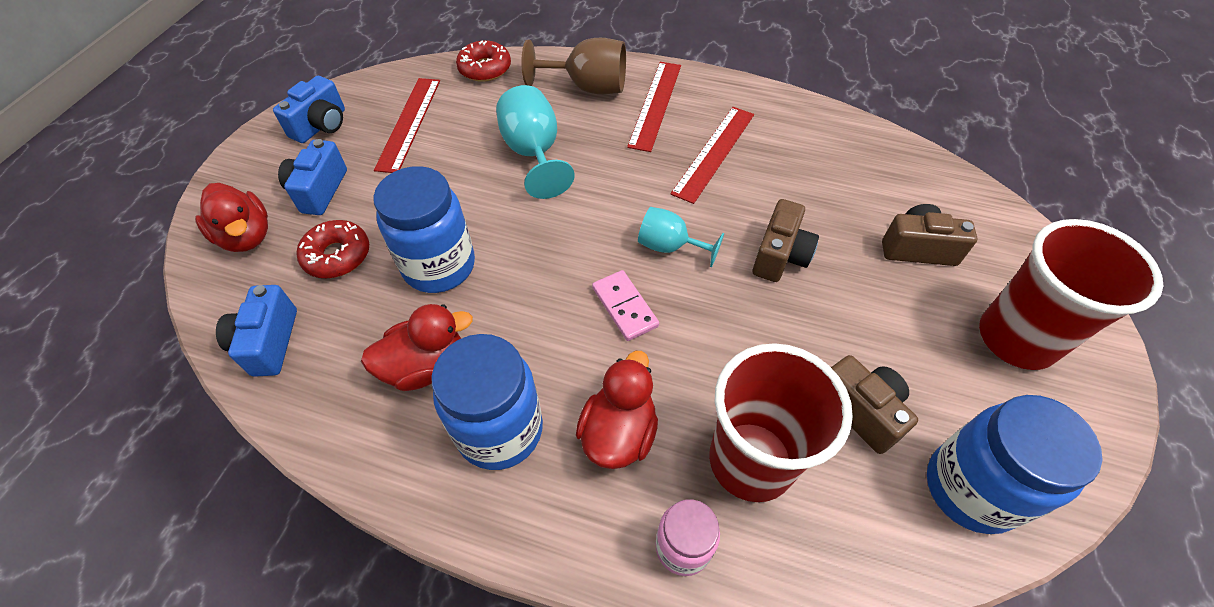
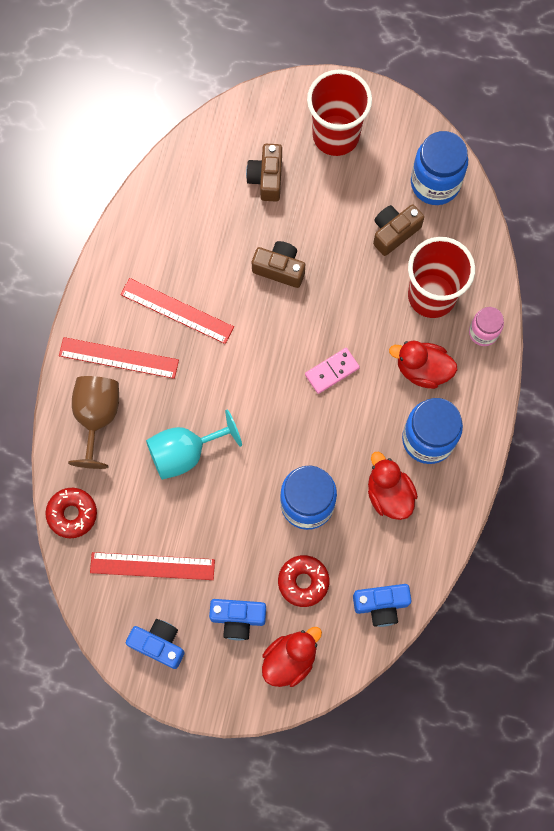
camera: 95 degrees left, 20 degrees up
turquoise goblet [638,207,724,267] -> none

